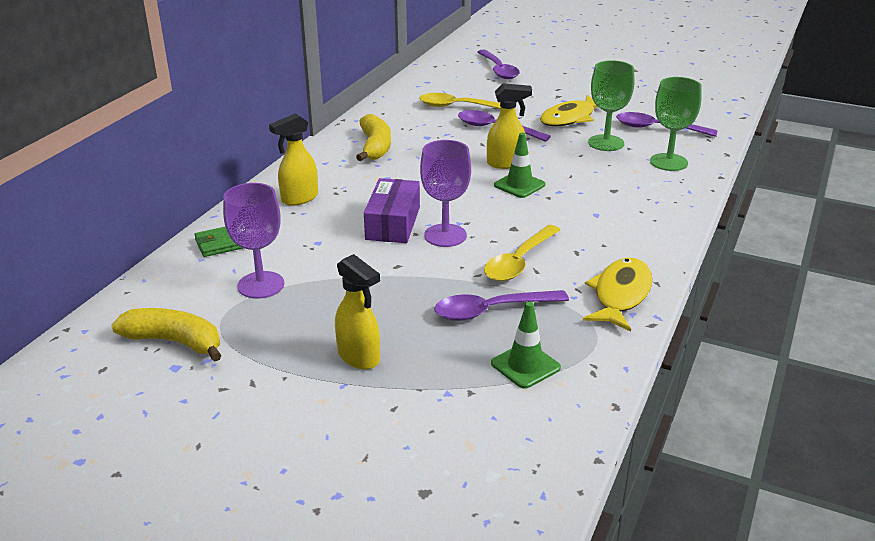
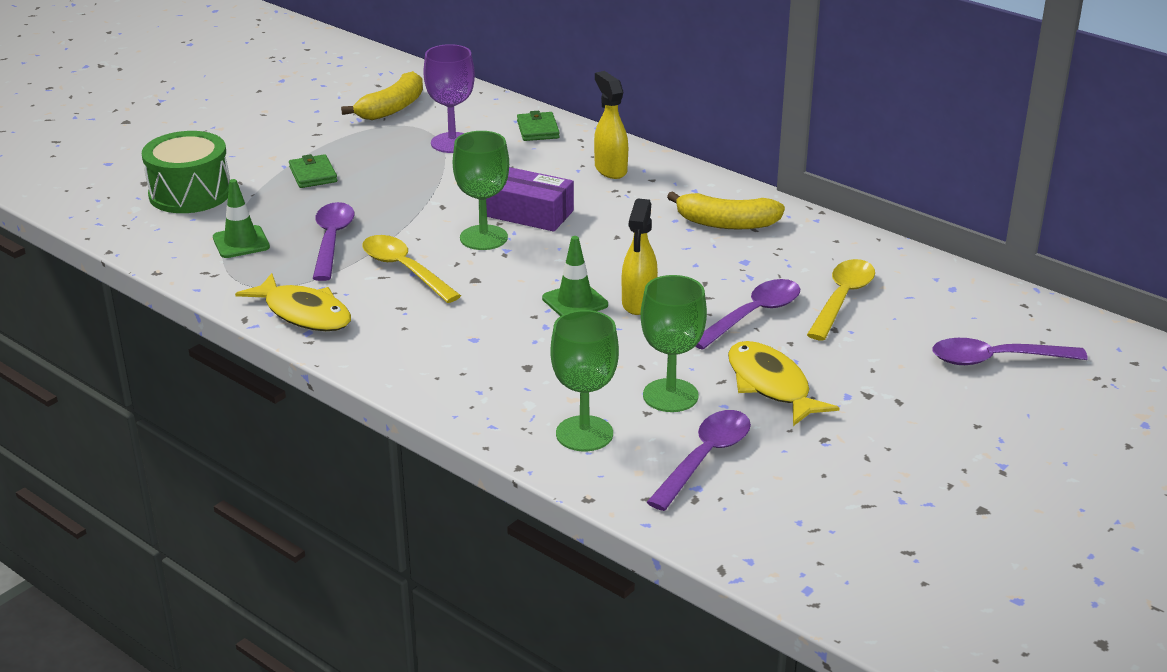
camera: 105 degrees right, 0 degrees up
yellow spray bottle [335,254,380,369] -> green wallet [289,154,337,188]
purple goblet [420,140,471,247] -> green goblet [453,131,509,250]
none -> green drum [142,131,230,213]

